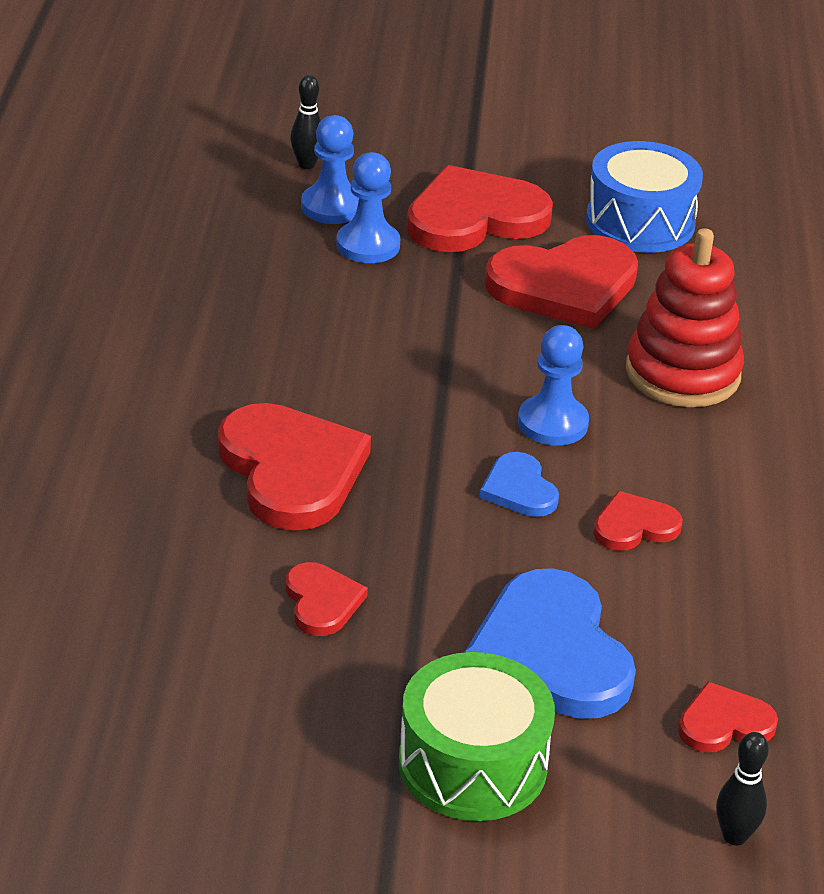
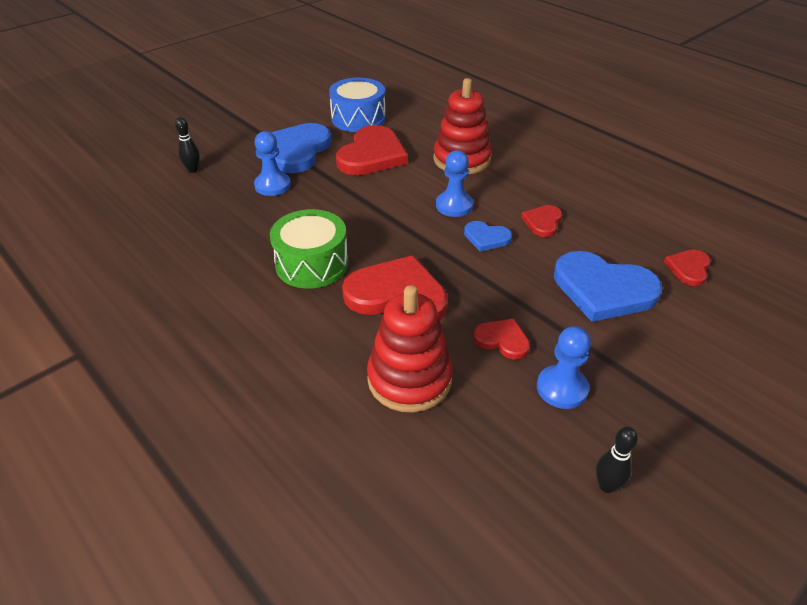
camera: 45 degrees left, 5 degrees up
blue pawn [301,115,359,224] -> blue pawn moved to [537,326,591,409]
green drum [399,652,555,821] -> green drum moved to [270,209,349,289]
red heart [406,165,553,252] -> blue heart [271,123,332,173]
black bowling pin [716,732,769,845] -> black bowling pin moved to [596,427,638,493]
none -> red stacking toy [367,285,453,413]

